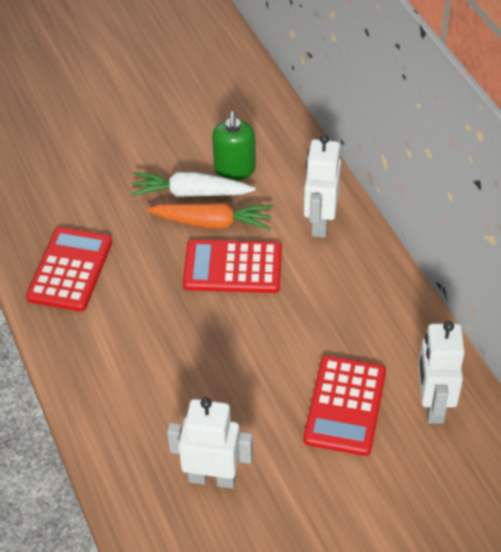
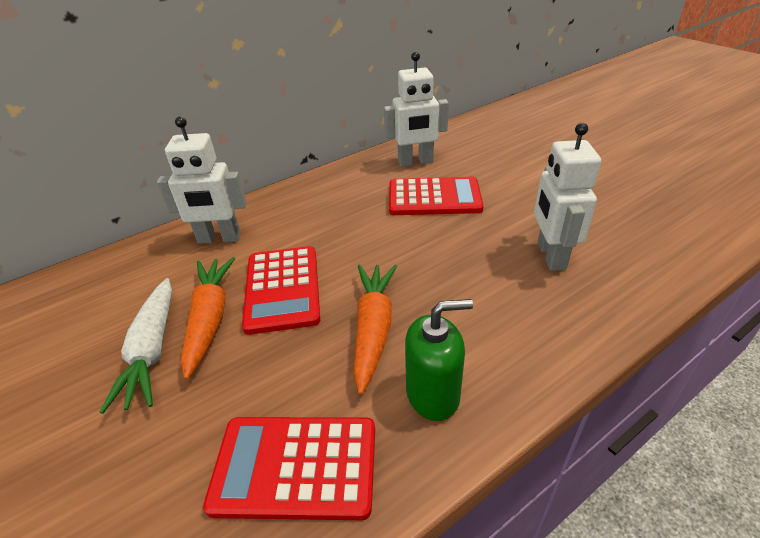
camera: 100 degrees left, 10 degrees down
green soap dispenser [212,111,256,180] -> green soap dispenser moved to [405,299,473,421]
none -> orange carrot [354,265,397,395]

